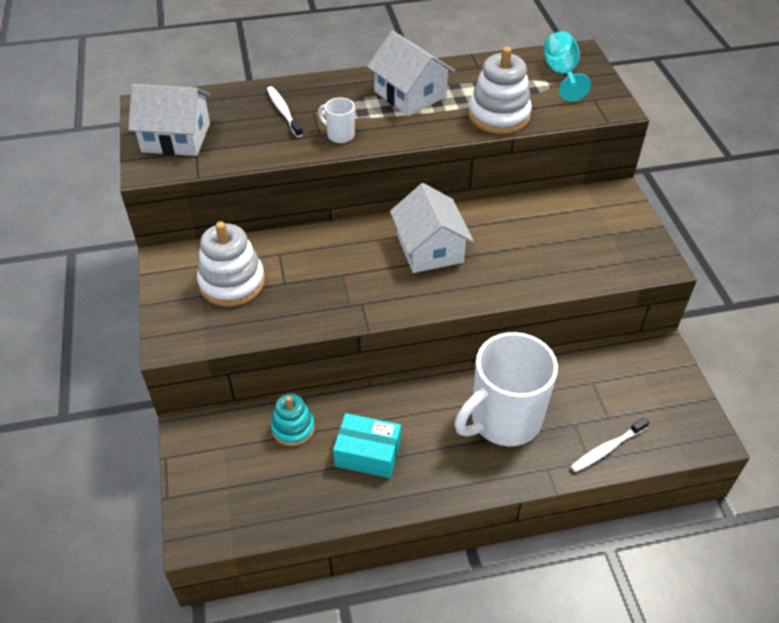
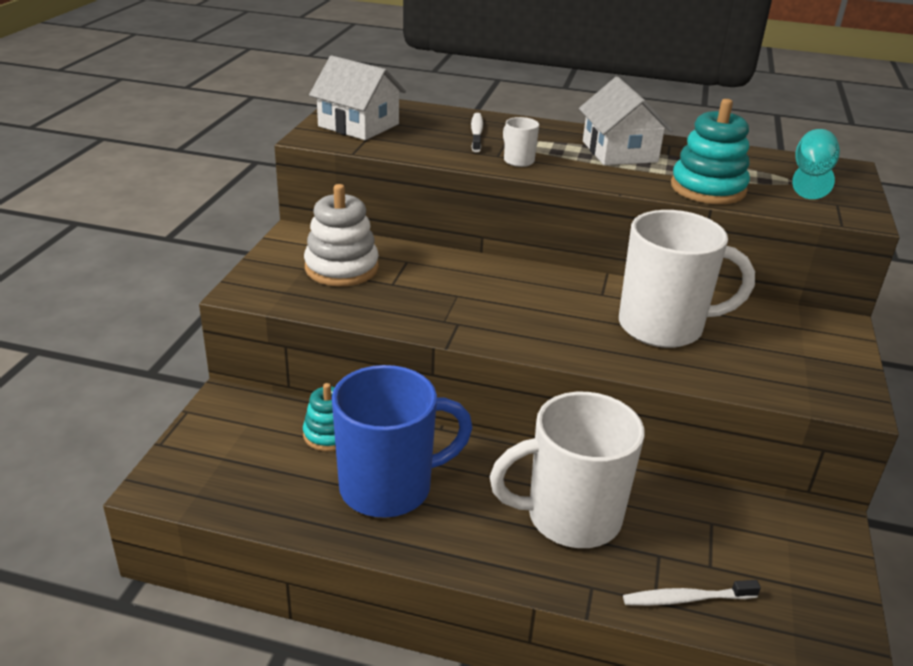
camera: 25 degrees right, 15 degrees down
turquoise box [333,413,401,478] -> blue mug [332,365,473,518]
white house [390,183,474,273] -> none
white stacking toy [468,47,532,134] -> turquoise stacking toy [671,99,750,204]
none -> white mug [619,210,755,348]

